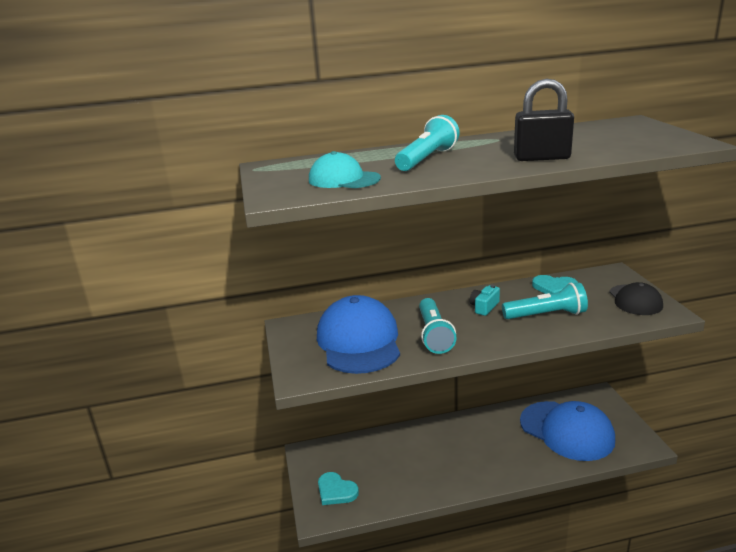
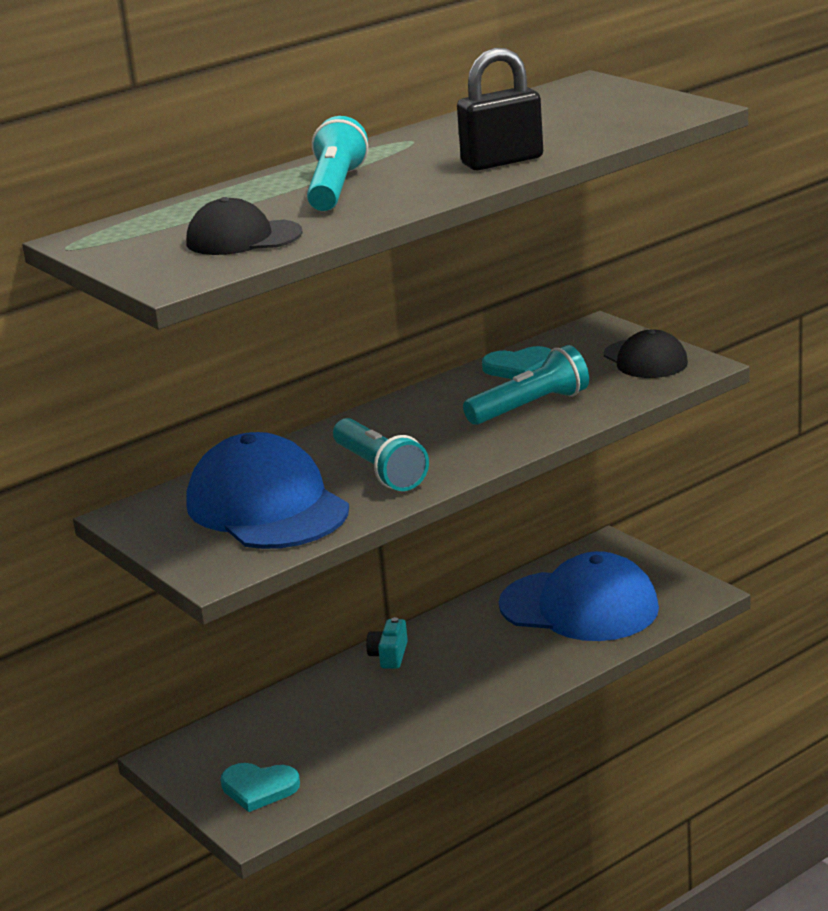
camera: 25 degrees left, 0 degrees up
turquoise cap [309,151,381,188] -> black cap [187,197,303,255]
turquoise camera [470,285,500,316] -> turquoise camera moved to [366,617,408,669]

